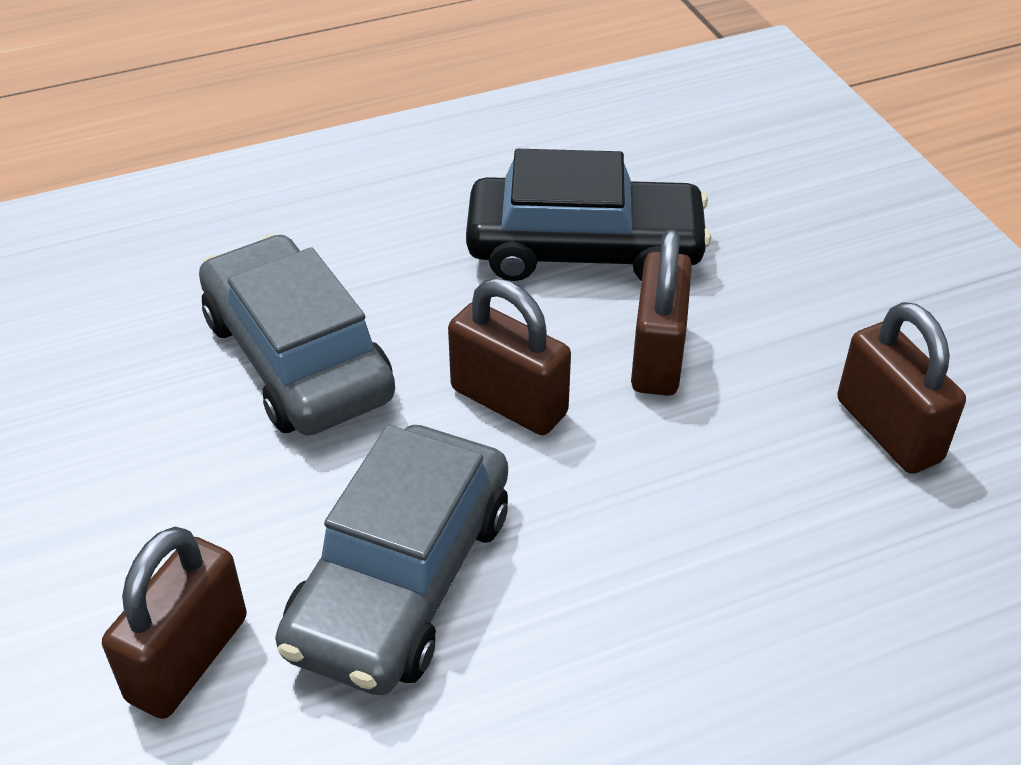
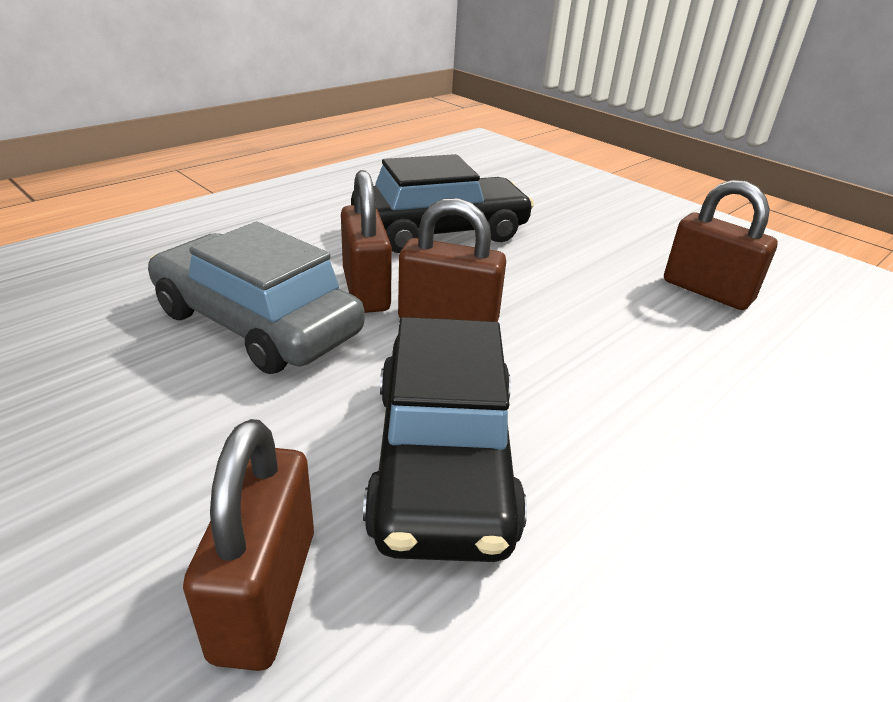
camera: 25 degrees left, 10 degrees down
grey car [275,425,508,695] -> black car [363,317,527,562]
brown padlock [631,229,692,396] -> brown padlock moved to [341,170,392,313]

